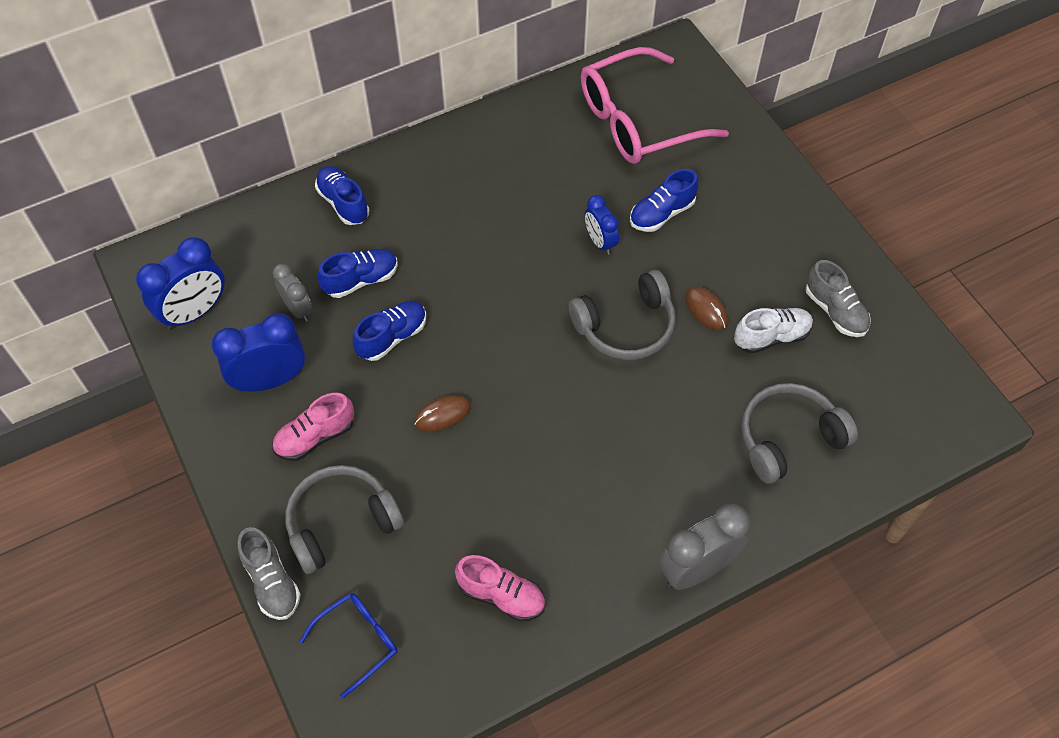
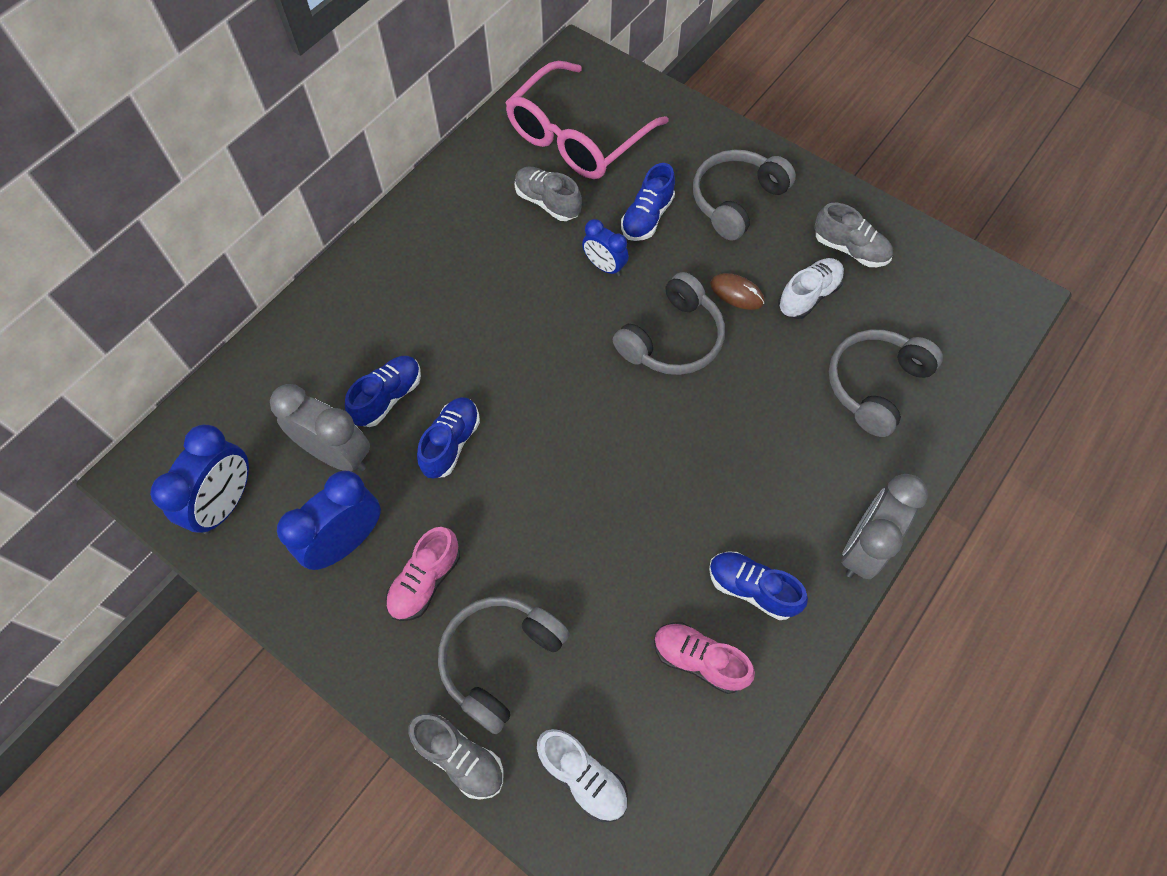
camera: 25 degrees left, 5 degrees up
grey clock [273,264,312,322] -> grey clock [270,384,370,472], size x1.67
blue glasses [300,593,397,698] -> white shoe [537,729,628,822]
blue shoe [315,166,369,225] -> blue shoe moved to [709,552,808,620]
brown mouse [414,395,471,431] -> none
pink shoe [455,555,545,621] -> pink shoe turned 150 degrees counterclockwise [654,623,755,694]
none -> grey shoe [515,167,582,221]
none -> grey headphones [693,150,796,241]

